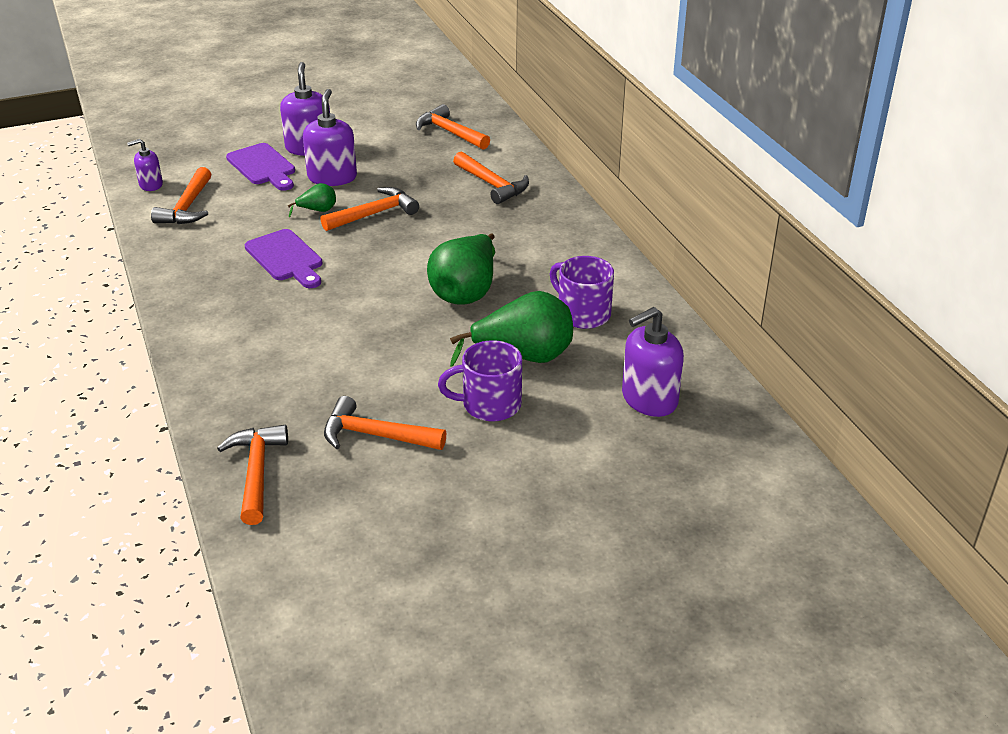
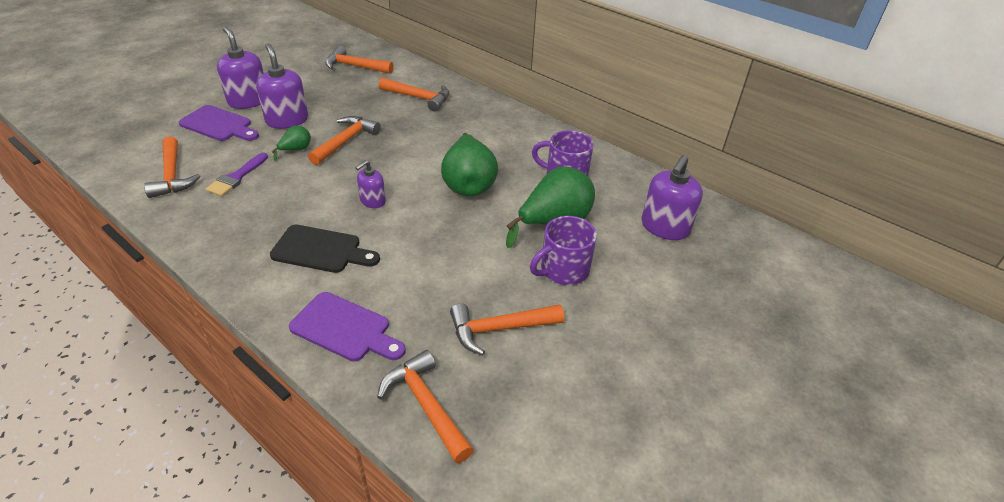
camera: 30 degrees left, 5 degrees up
purple soap dispenser [127,139,163,191] -> purple soap dispenser moved to [355,160,386,208]
purple cutting board [245,229,322,288] -> purple cutting board moved to [289,292,405,362]
none -> purple brush [206,153,268,197]
none -> black cutting board [270,224,380,273]

